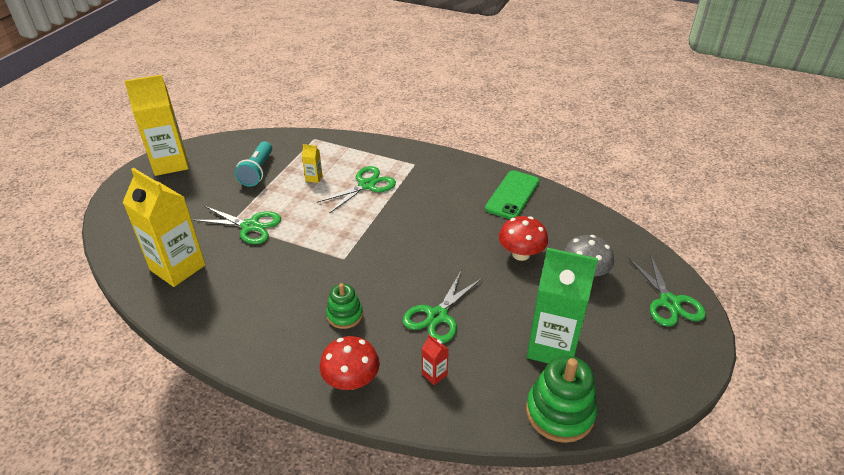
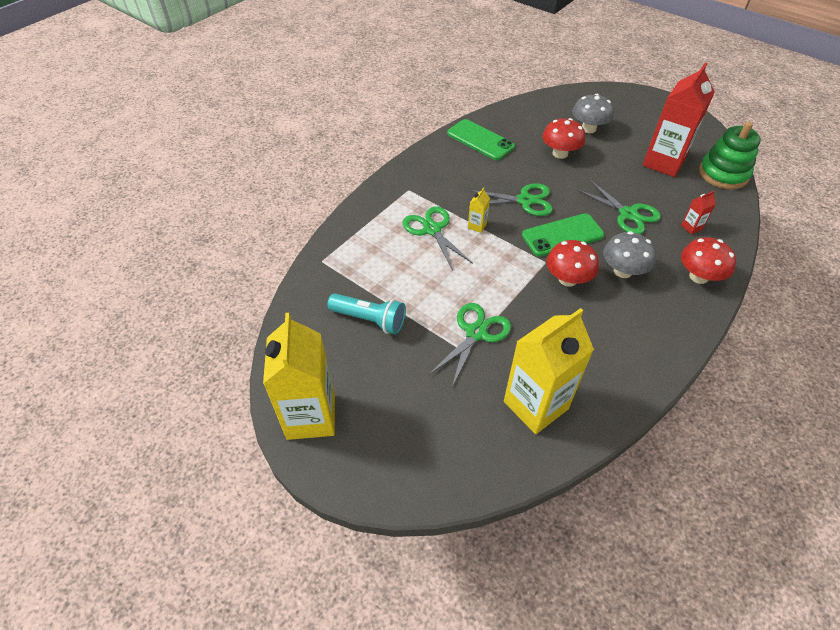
camera: 75 degrees left, 10 degrees up
yellow carton [302,144,322,183] -> yellow carton moved to [468,187,490,233]
green stacking toy [326,283,363,329] -> grey mushroom [603,231,656,278]
green carton [527,248,598,363] -> red carton [643,62,715,177]
green scissors [629,254,706,327] -> green scissors moved to [468,183,553,216]
none -> green phone [522,213,604,257]
none -> red mushroom [546,240,599,287]

